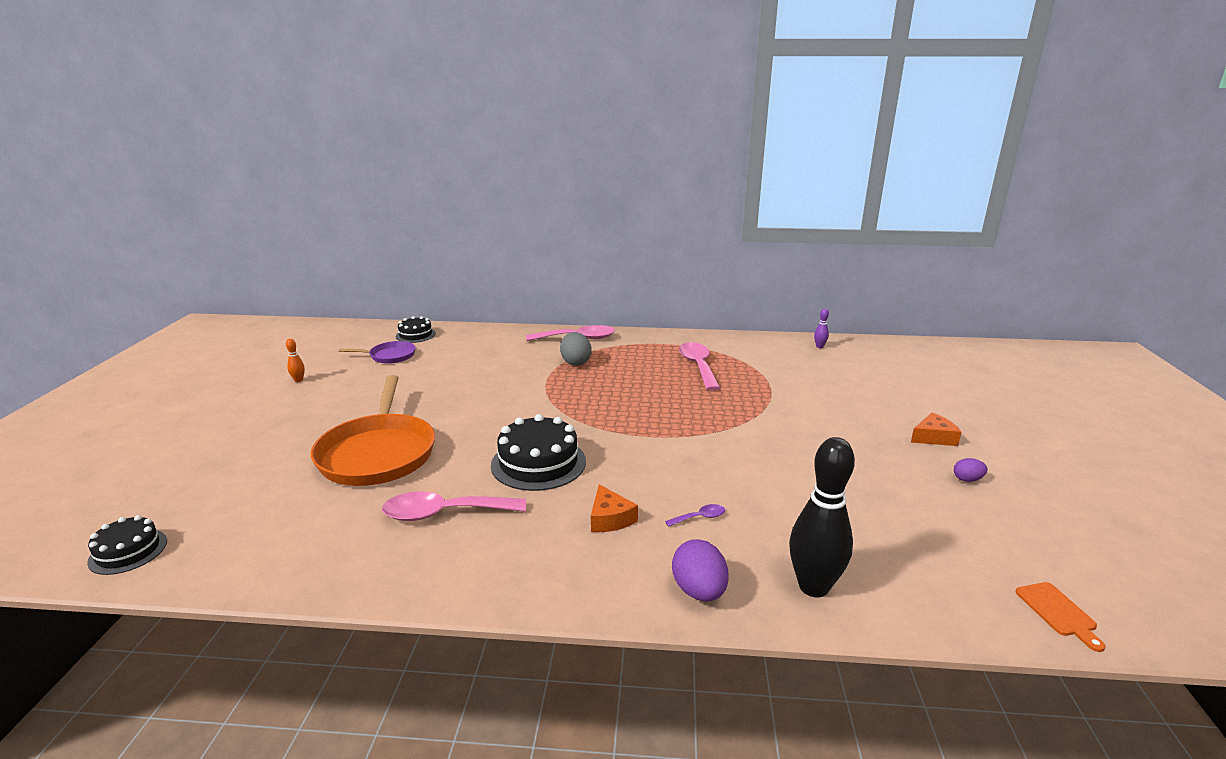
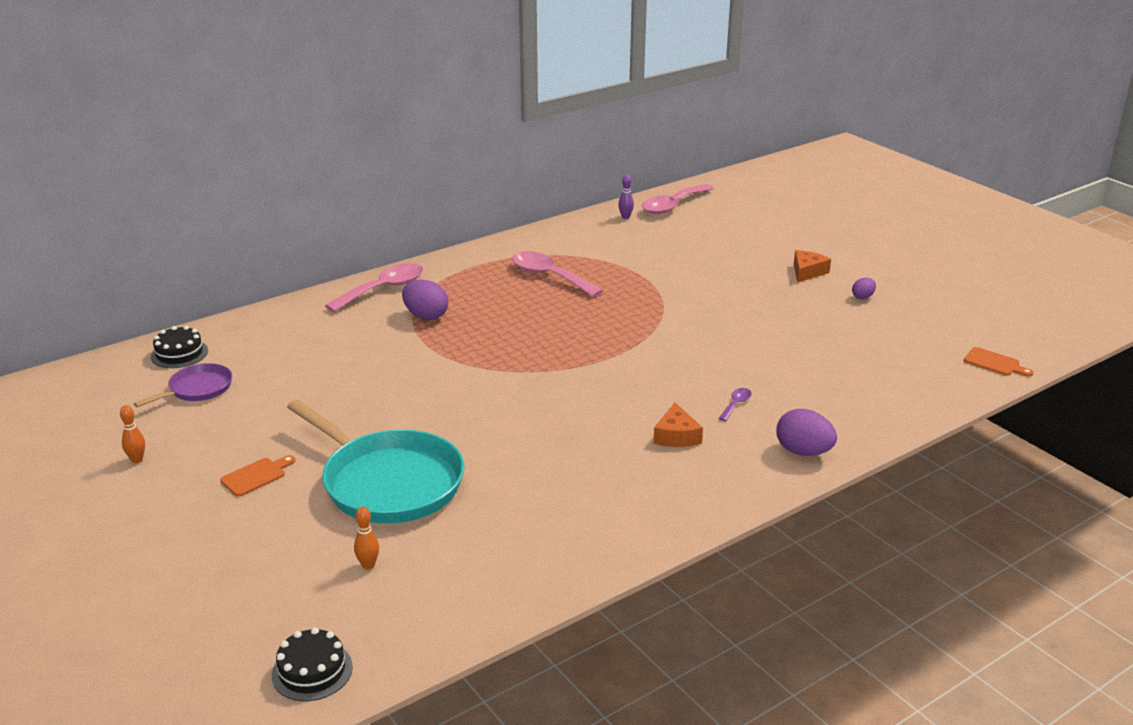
camera: 40 degrees left, 5 degrees up
orange pan [311,375,435,486] -> turquoise pan [287,399,464,524]
pink spoon [382,492,526,521] -> pink spoon moved to [642,184,714,214]
black cake [491,414,586,491] -> none
grey egg [560,332,592,366] -> purple egg [402,280,448,320]
orange cheese [591,484,638,532] -> orange cheese turned 60 degrees clockwise [653,403,703,447]
black bowling pin [789,437,855,598] -> none
none -> orange cutting board [220,455,295,497]
none -> orange bowling pin [354,507,379,569]

